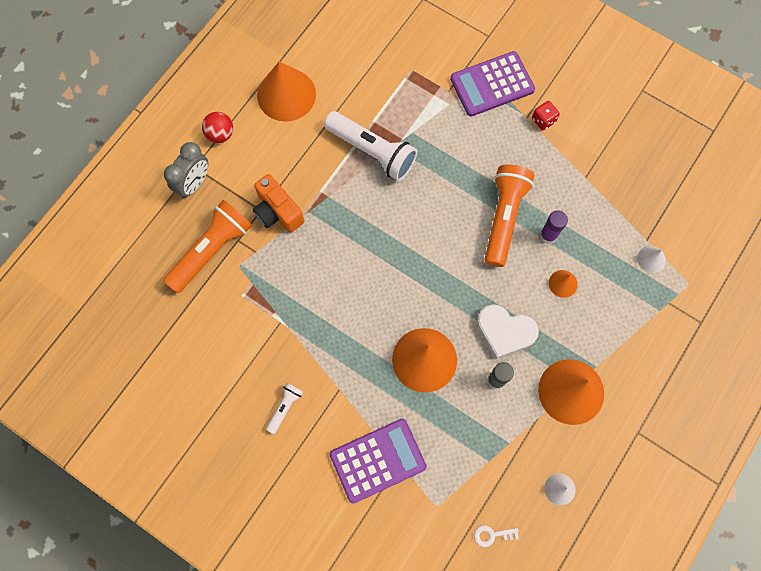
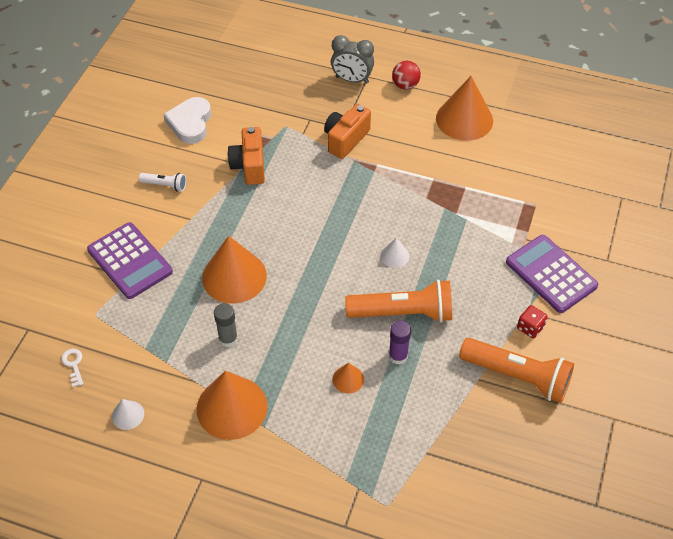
camera: 75 degrees right, 20 degrees down
orange flashlight [163,200,251,293] -> orange flashlight moved to [459,338,574,403]
white flashlight [324,111,417,181] -> none
white heart [477,304,539,359] -> white heart moved to [163,97,211,144]
white cone [637,246,666,273] -> white cone moved to [380,238,409,268]
none -> orange camera [228,127,265,185]

